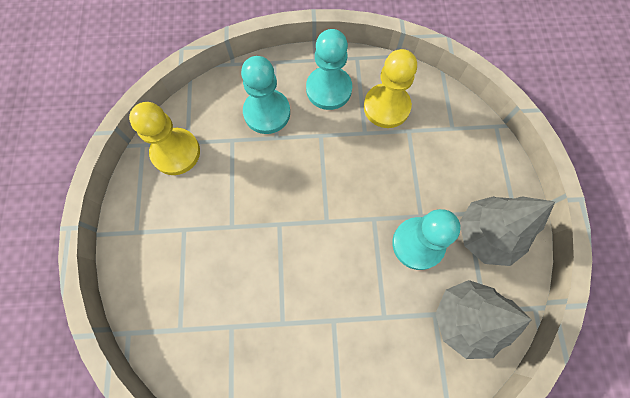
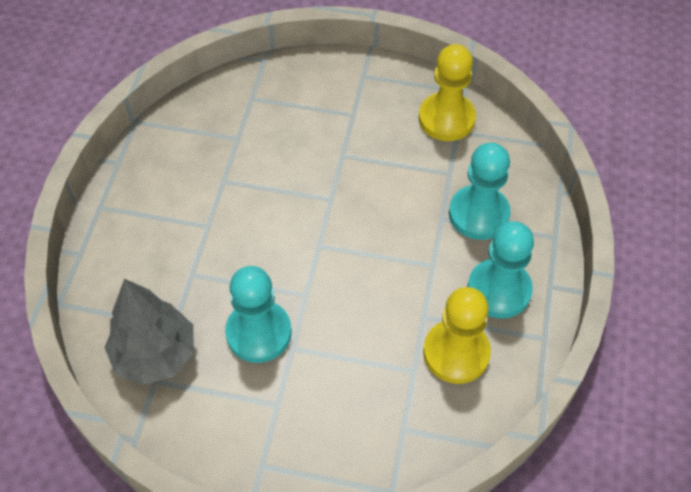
camera: 105 degrees right, 15 degrees down
grey tree [460,196,555,266] -> none

